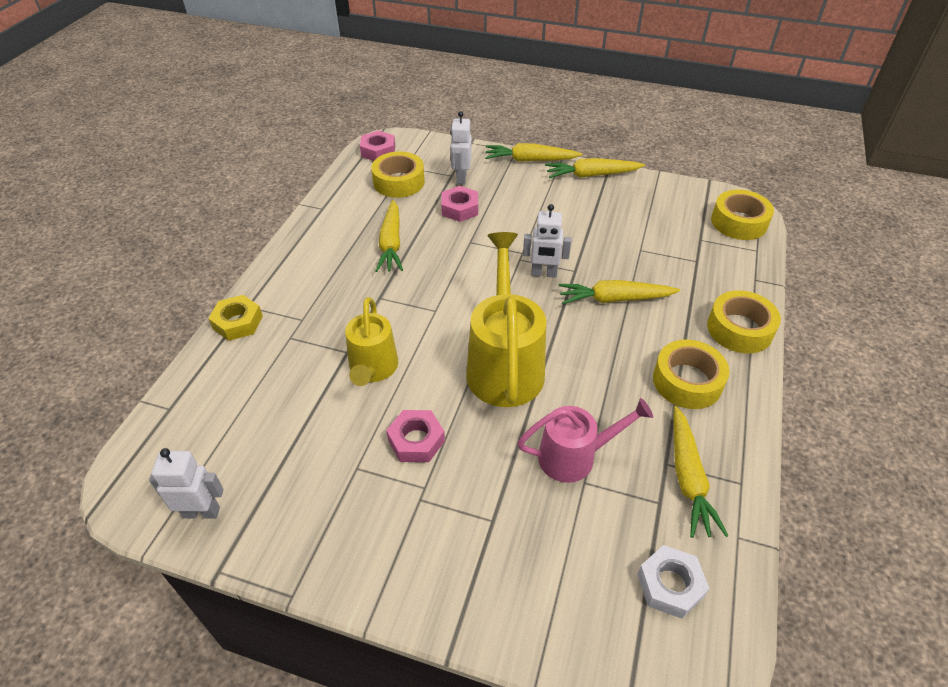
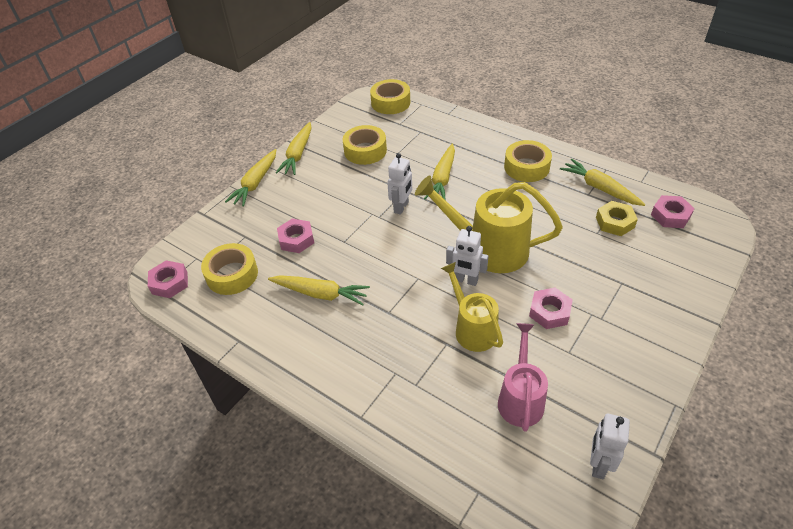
camera: 70 degrees left, 0 degrees up
yellow nut [208,295,263,341] -> yellow nut moved to [596,201,638,236]
yellow watering can [345,297,398,386] -> yellow watering can turned 135 degrees counterclockwise [441,262,503,352]
white robot [450,111,472,185] -> white robot moved to [446,226,489,286]
pink watering can [518,398,653,483] -> pink watering can moved to [498,323,548,432]
white nut [638,545,709,619] -> pink nut [651,195,695,228]
yellow carrot [673,406,729,538] -> yellow carrot turned 150 degrees counterclockwise [560,159,645,206]
yellow tape [707,290,781,353] -> yellow tape moved to [343,125,387,165]

